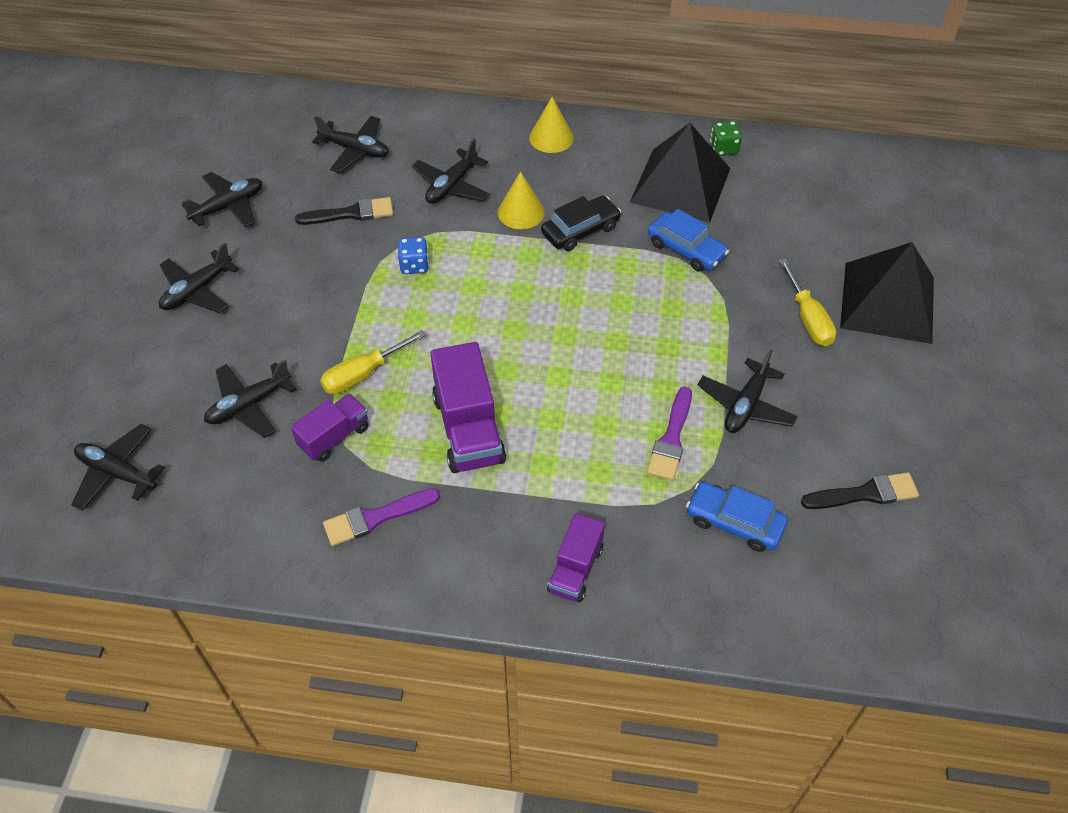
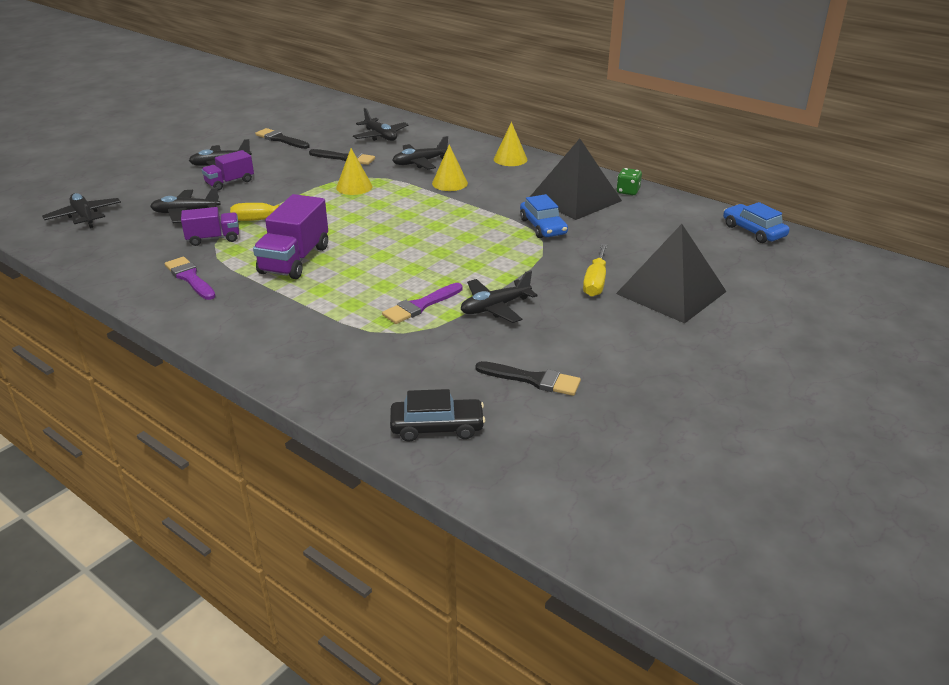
camera: 30 degrees right, 20 degrees down
black plane [182,172,262,228] -> black brush [255,128,310,149]
purple brush [323,488,440,546] -> purple brush turned 45 degrees clockwise [165,257,216,300]
blue dice [398,237,429,274] -> yellow cone [336,148,373,195]
black car [541,196,621,251] -> black car moved to [390,389,485,442]
purple truck [547,513,605,603] -> purple truck moved to [201,150,254,191]
blue car [686,482,788,552] -> blue car moved to [723,202,790,243]

